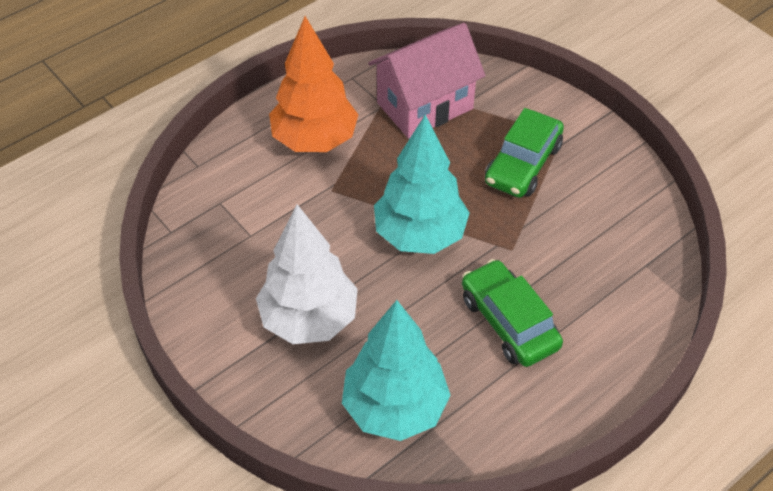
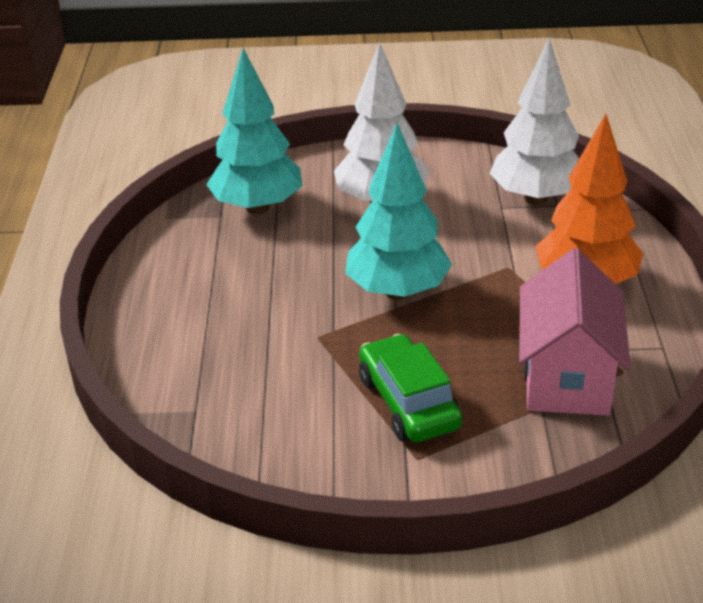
camera: 130 degrees right, 15 degrees down
green car [462,259,563,367] -> none
none -> white tree [490,38,579,205]

